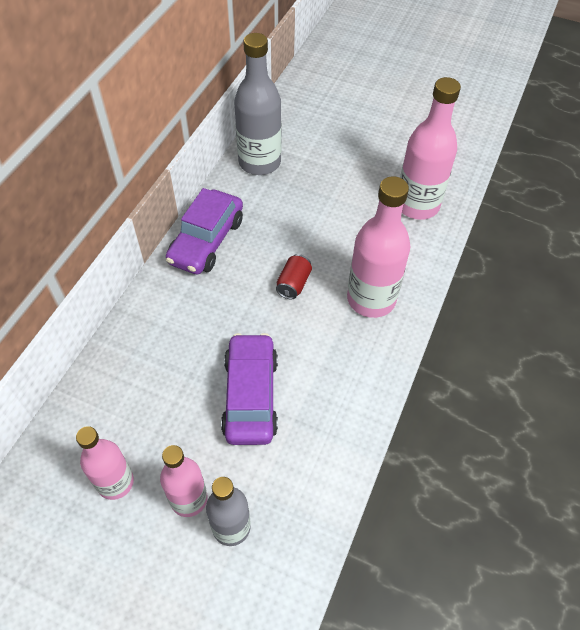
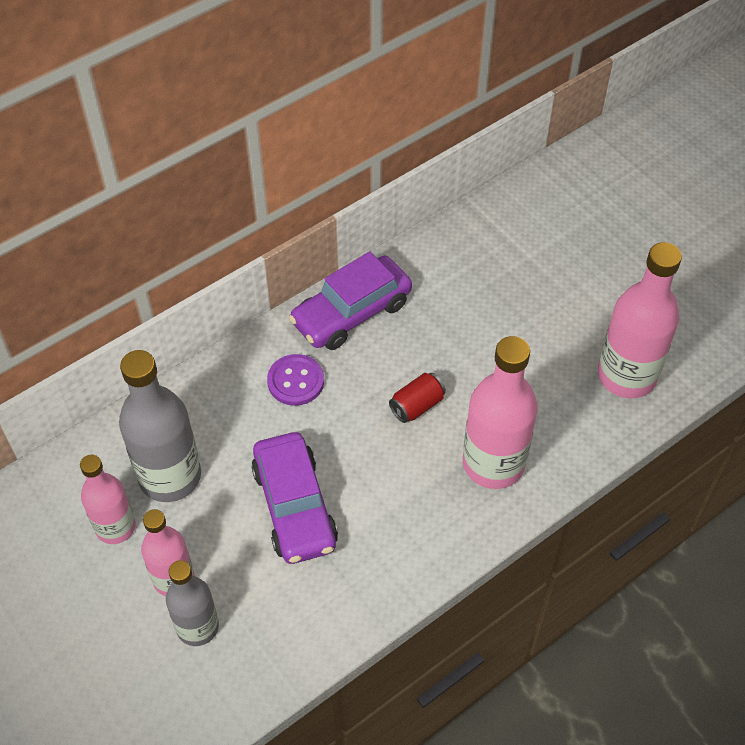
camera: 30 degrees right, 0 degrees up
purple car [221,333,278,445] -> purple car turned 135 degrees clockwise [252,432,338,564]
grey bottle [234,33,282,175] -> grey bottle moved to [119,350,201,502]
none -> purple button [267,354,324,406]

